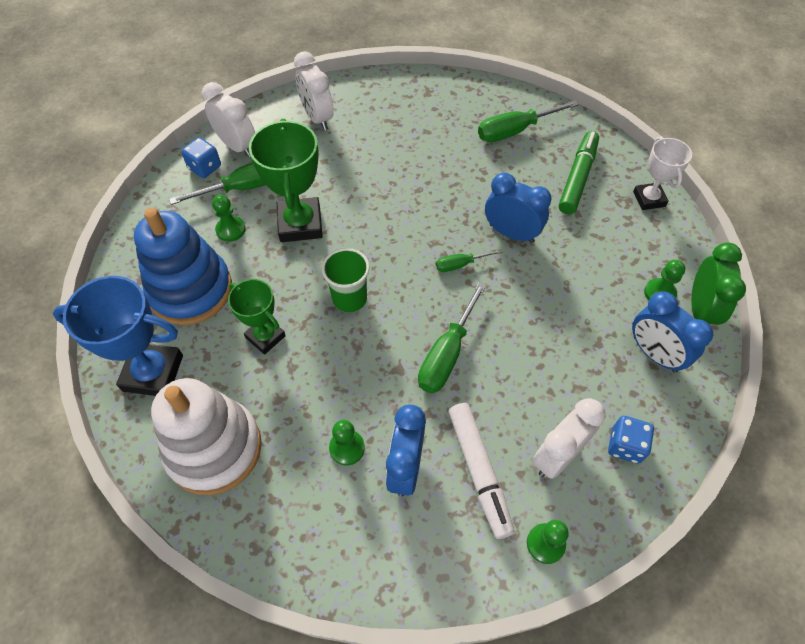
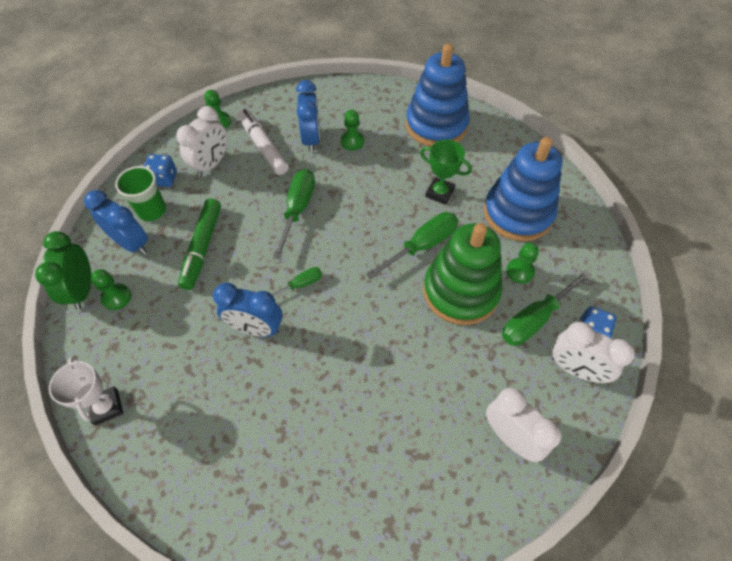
camera: 165 degrees right, 0 degrees up
blue trophy [53,276,183,396] -> none
white stacking toy [151,378,262,495] -> blue stacking toy [406,44,470,147]
green trophy [249,119,323,242] -> green stacking toy [423,223,502,325]
green cup [322,248,369,313] -> green cup moved to [115,166,166,221]
green screwdriver [478,100,579,142] -> green screwdriver moved to [366,212,459,279]
green marker [559,131,599,214] -> green marker moved to [178,199,221,290]

